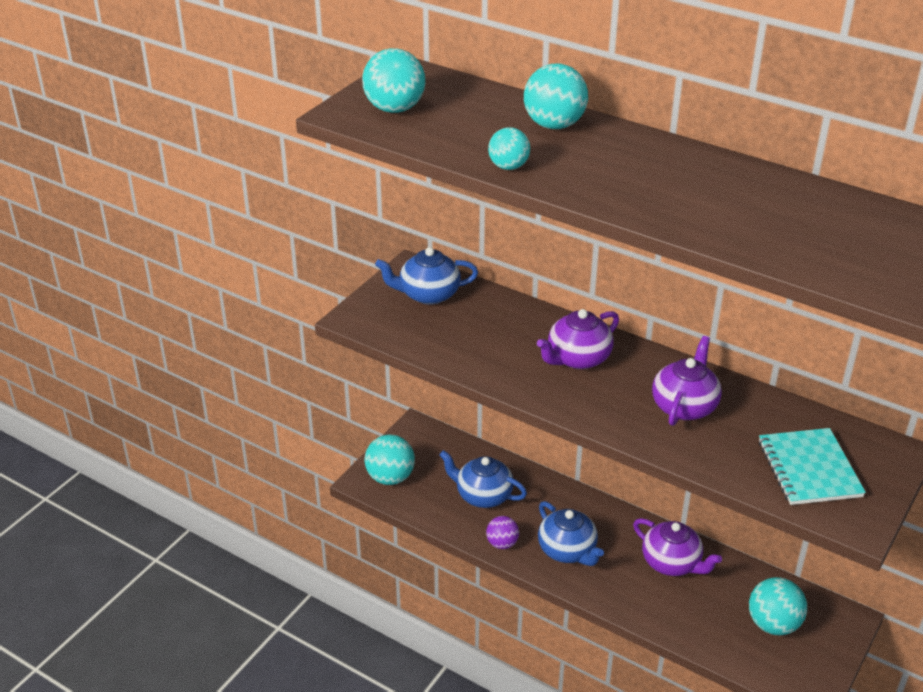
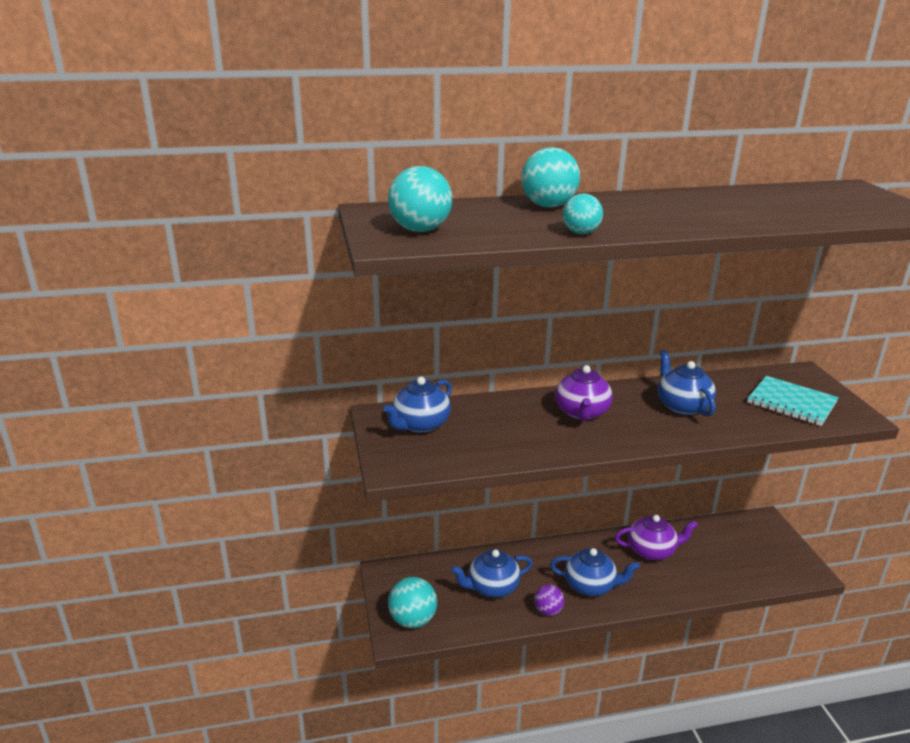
camera: 45 degrees left, 10 degrees down
purple teapot [652,336,722,426] -> blue teapot [658,350,716,416]
turquoise ball [749,577,807,635] -> none

